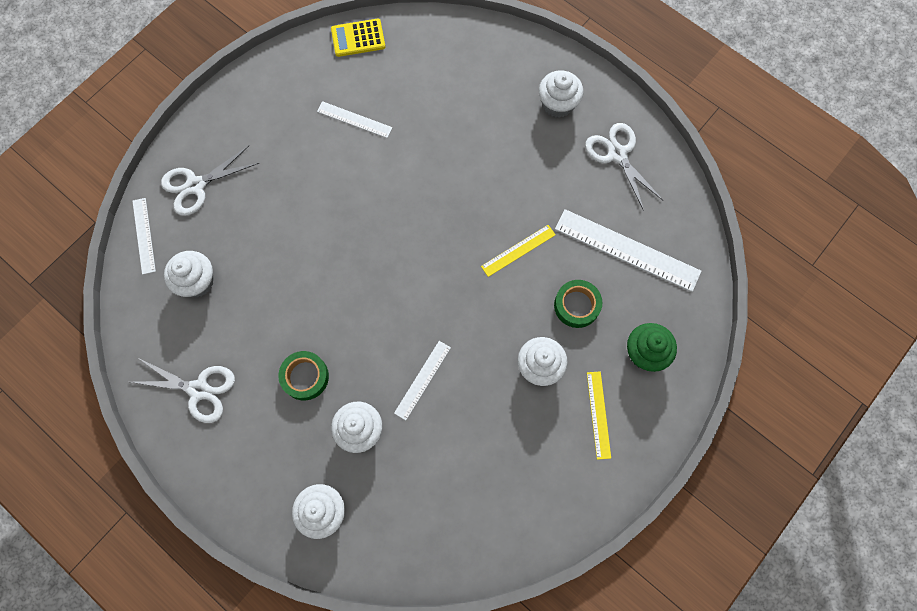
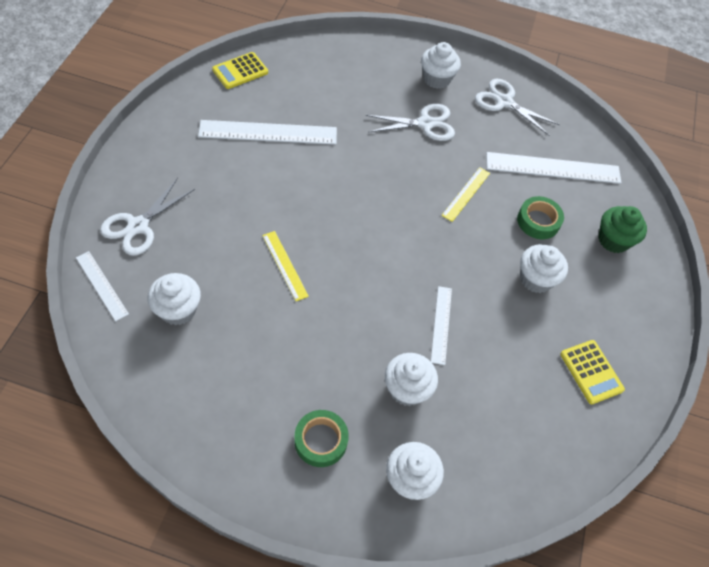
camera: 30 degrees left, 15 degrees down
white scissors [131,359,235,423] -> white scissors moved to [366,104,455,141]
green tape [278,351,329,400] -> green tape moved to [294,410,349,467]
white ruler [317,101,393,138] -> white ruler [198,120,337,145], size x1.82
yellow ruler [587,371,611,460] -> yellow ruler moved to [262,231,309,301]
none -> yellow calculator [560,340,625,404]

